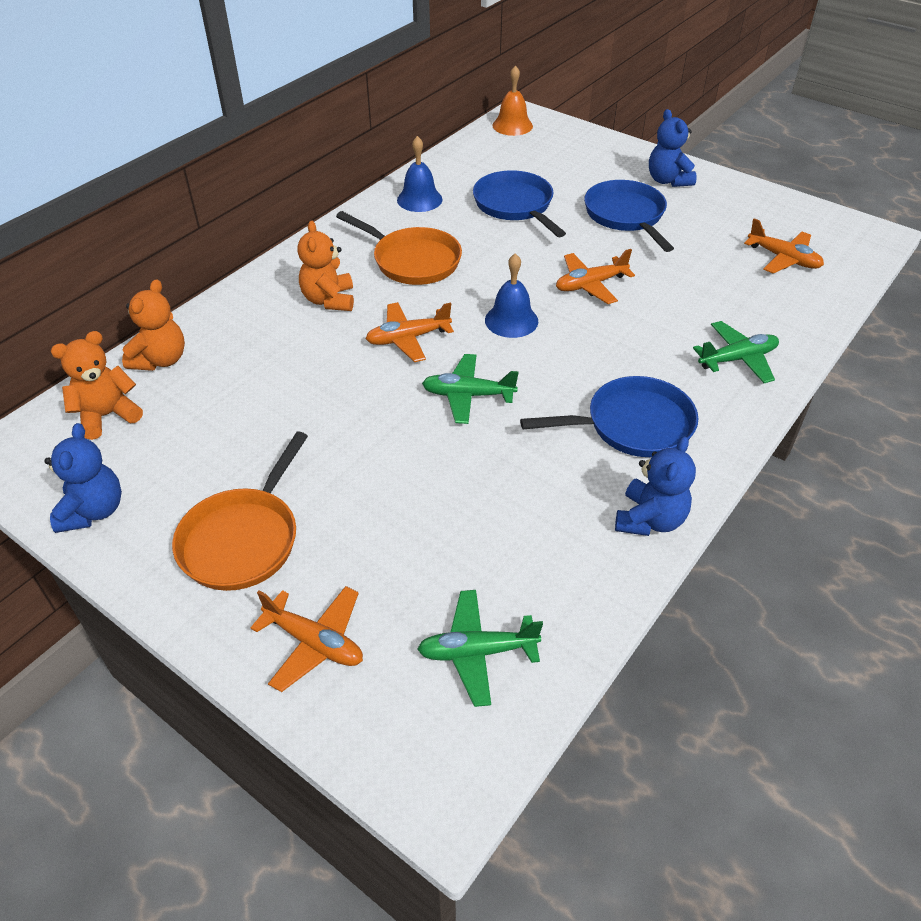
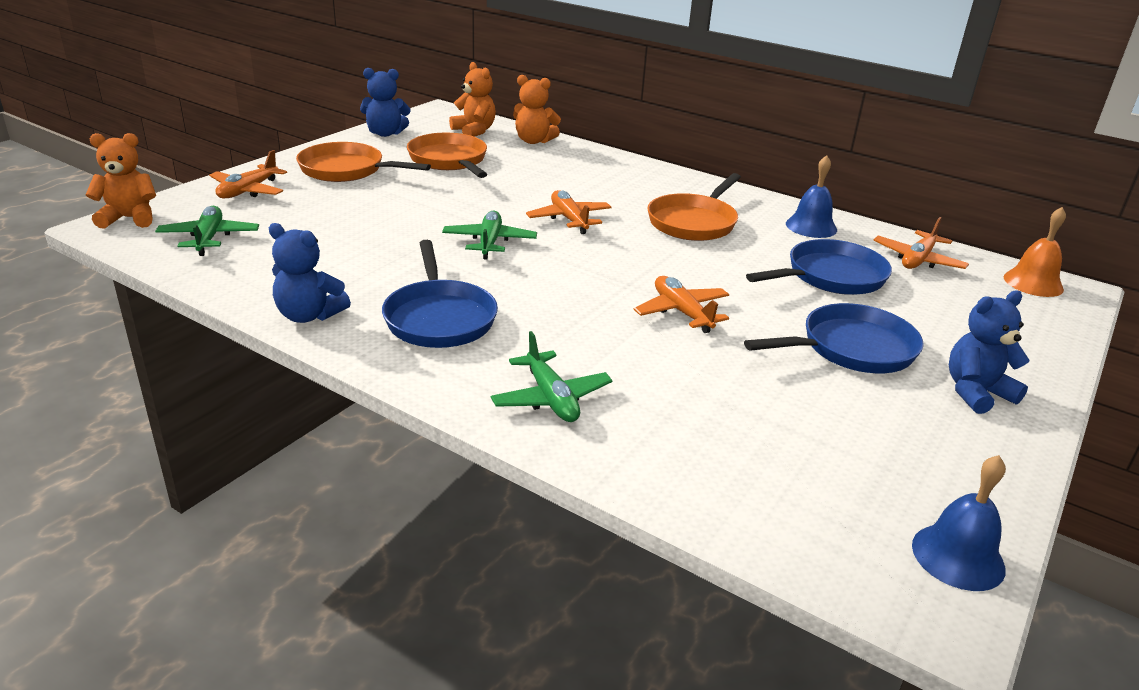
camera: 85 degrees right, 15 degrees down
orange teddy bear [297,221,354,311] -> orange teddy bear moved to [86,133,156,229]
blue bell [485,253,538,338] -> blue bell moved to [912,455,1006,591]
orange plane [744,218,824,273] -> orange plane moved to [873,217,969,269]
none -> orange pan [407,133,487,178]

